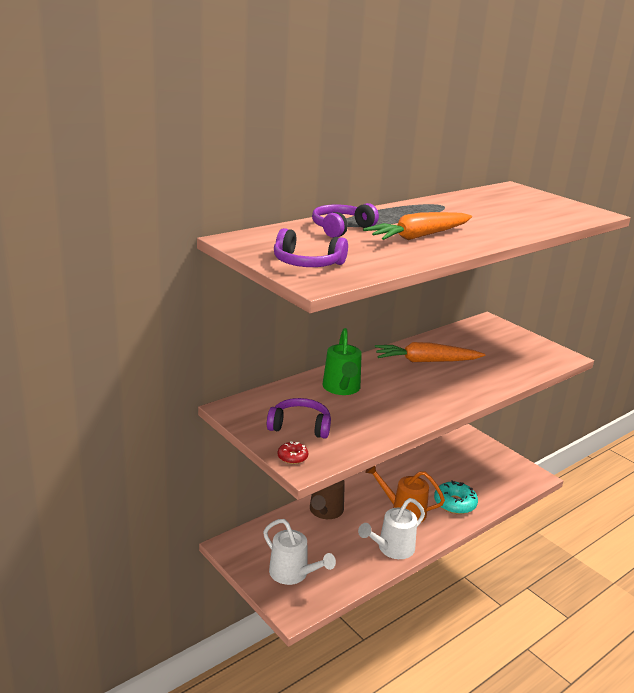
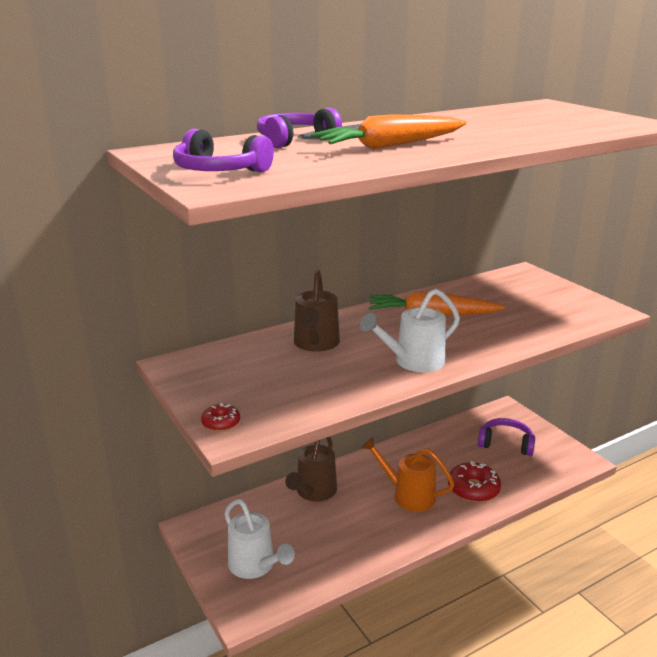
camera: 10 degrees right, 0 degrees up
purple headphones [267,398,331,439] -> purple headphones moved to [478,418,535,456]
green watering can [322,328,362,395] -> brown watering can [294,270,340,352]
white watering can [358,498,425,559] -> white watering can moved to [360,289,460,372]
turquoise donut [434,480,478,514] -> red donut [448,461,501,502]

